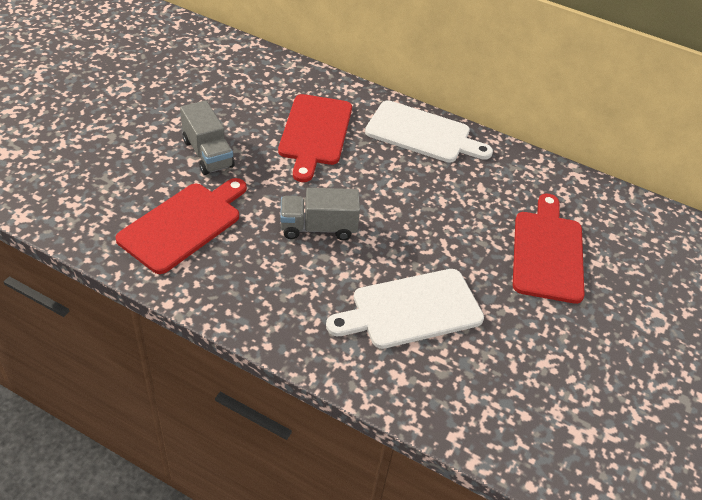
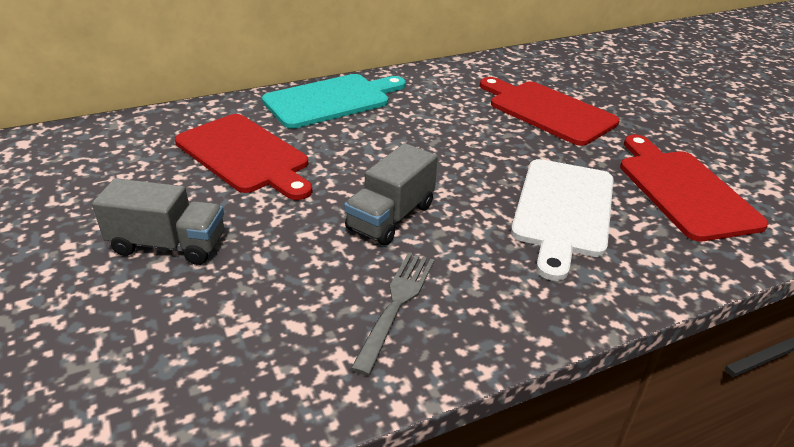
camera: 50 degrees left, 10 degrees down
red cutting board [116,178,247,274] -> red cutting board moved to [620,135,768,241]
white cutting board [365,100,493,162] -> turquoise cutting board [262,74,406,129]
none -> grey fork [350,253,435,376]

